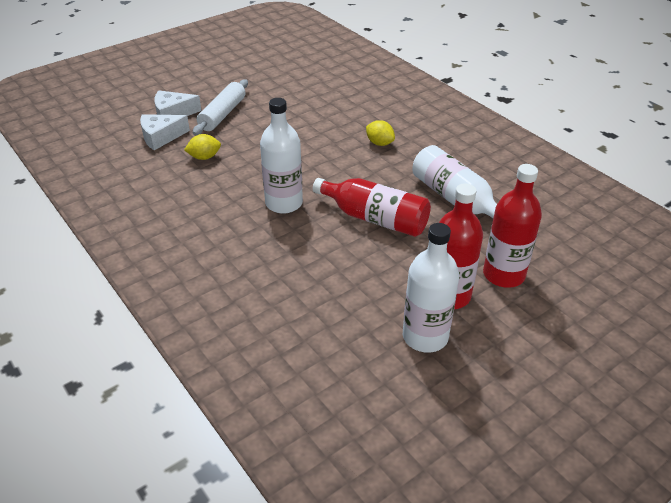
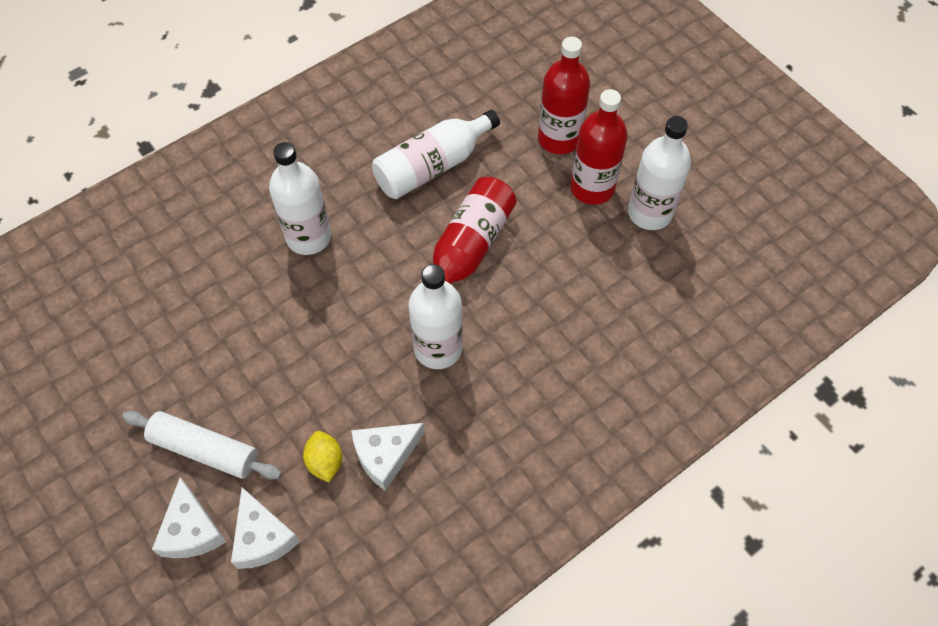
camera: 90 degrees left, 20 degrees up
yellow lemon [366,120,395,146] -> white bottle [269,142,331,255]
none -> white cheese [351,423,425,491]

